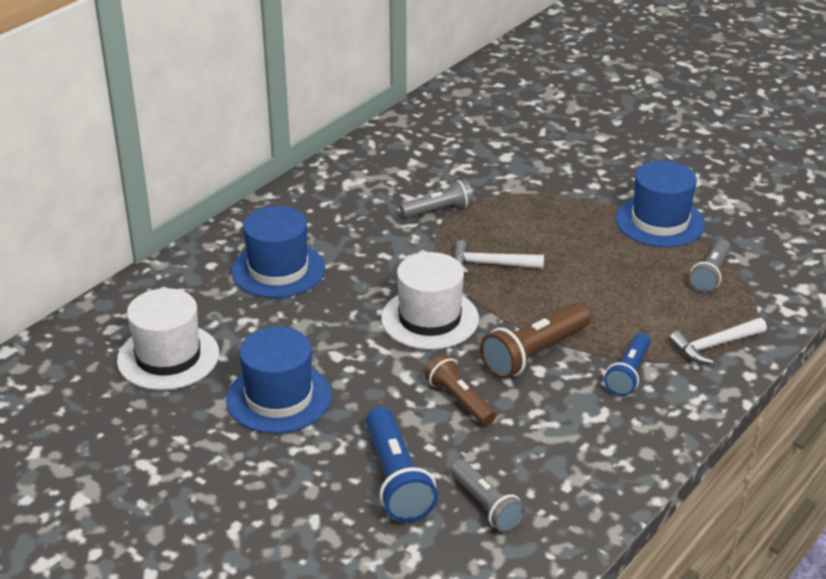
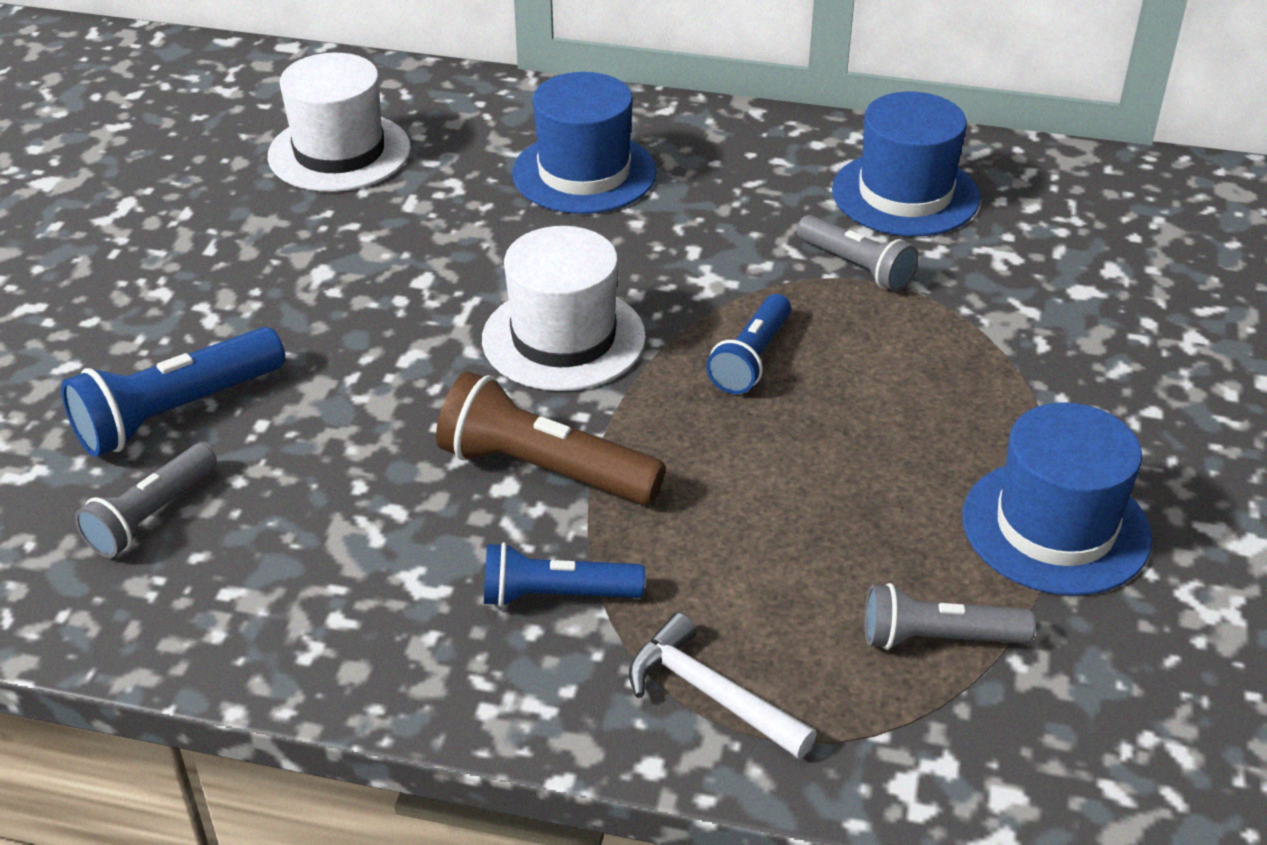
camera: 65 degrees right, 5 degrees up
blue hat [226,327,332,433] -> blue hat moved to [832,92,980,236]
brown flashlight [425,354,496,426] -> none
white hammer [453,240,544,274] -> blue flashlight [706,294,791,394]

